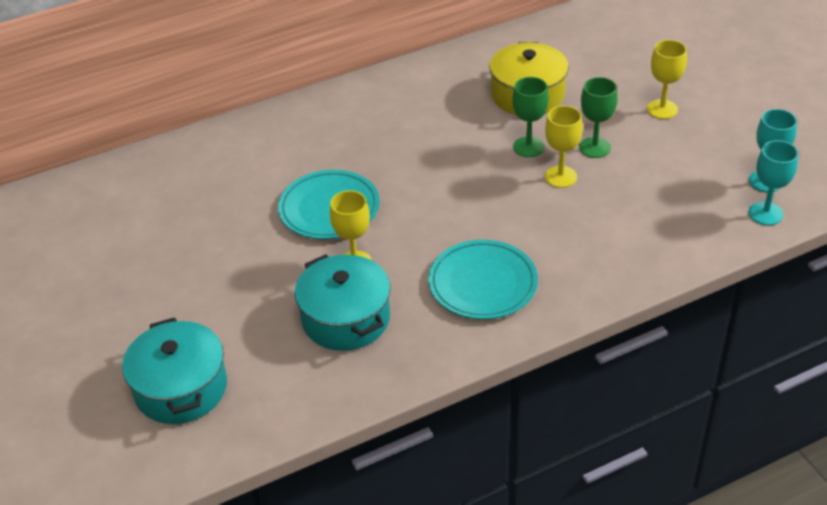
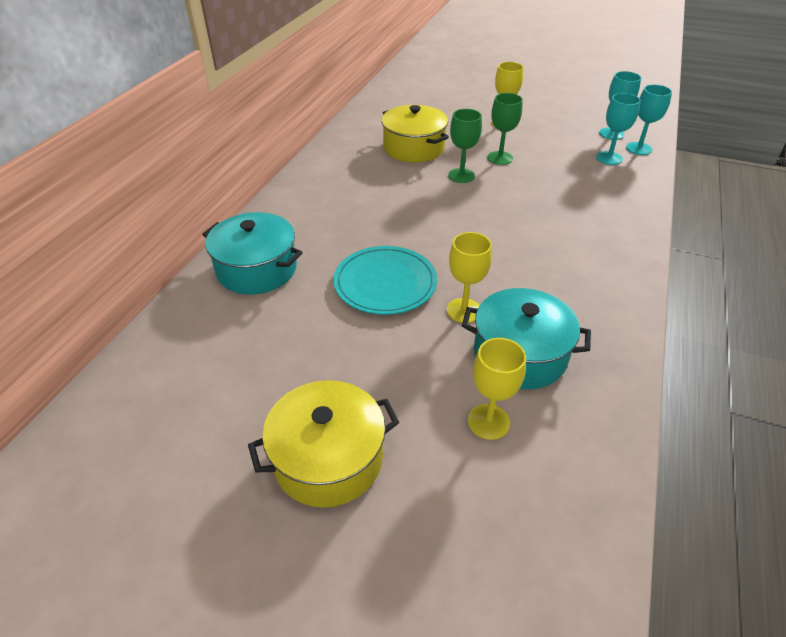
camera: 45 degrees left, 0 degrees up
turquoise pot [122,317,227,424] -> turquoise pot moved to [202,212,303,294]
turquoise plate [428,240,538,319] -> none
yellow goblet [545,106,583,188] -> yellow goblet moved to [468,338,526,440]
none -> yellow pot [248,380,399,508]
none -> turquoise goblet [596,93,641,165]

